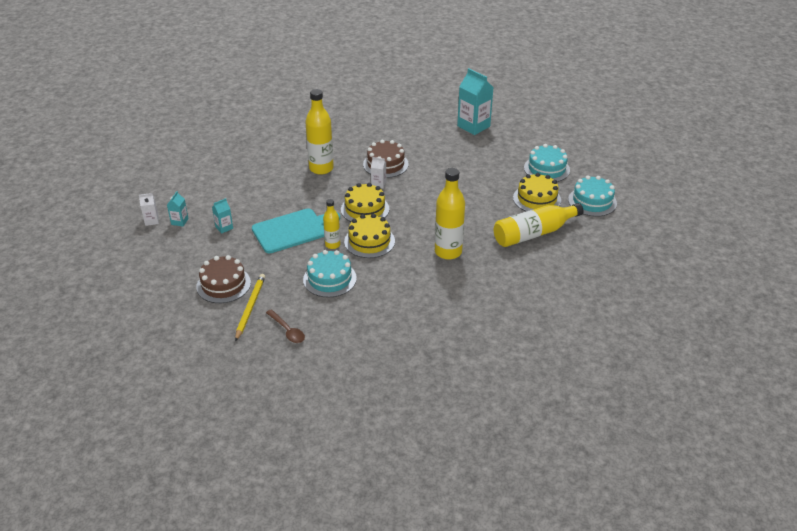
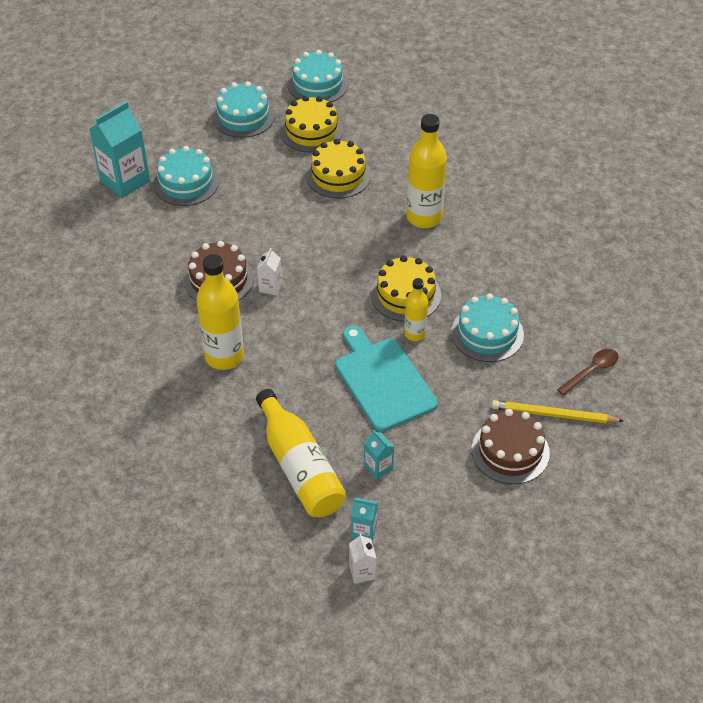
camera: 90 degrees left, 10 degrees up
yellow cake [341,183,389,222] -> yellow cake moved to [306,139,371,198]
yellow bottle [494,203,584,247] -> yellow bottle moved to [256,389,346,517]
none -> turquoise cake [153,146,219,206]

